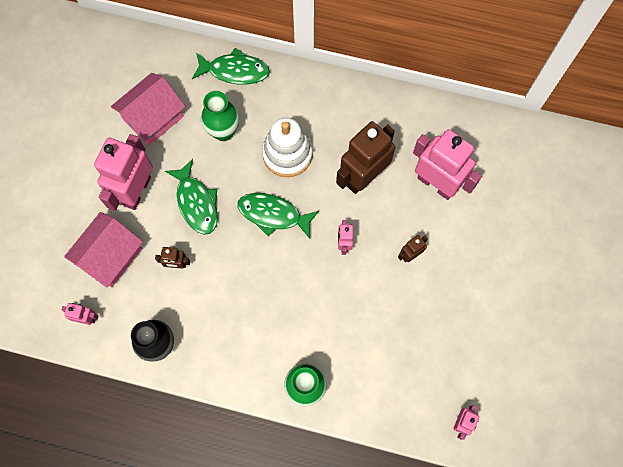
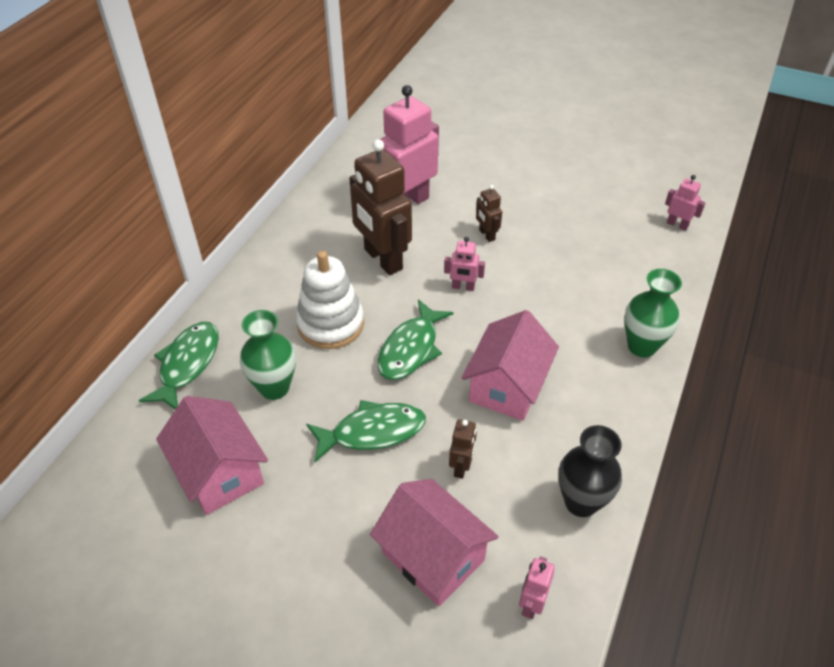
camera: 80 degrees left, 25 degrees down
pink robot [94,134,153,211] -> none
none -> pink house [461,310,559,421]

